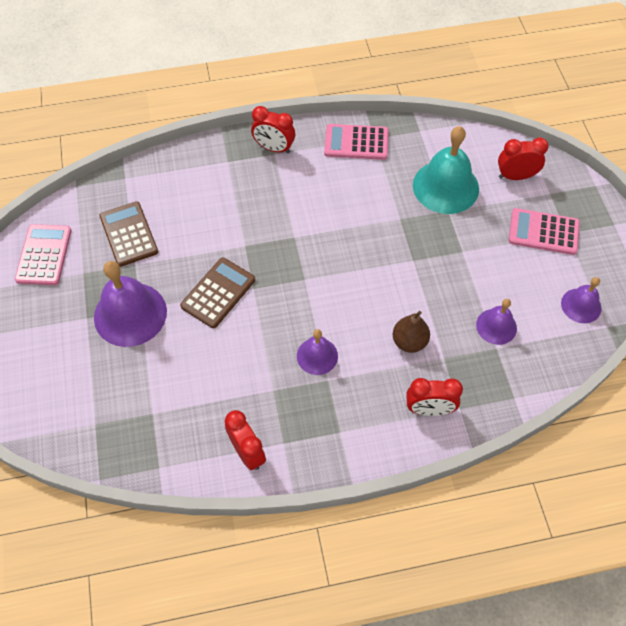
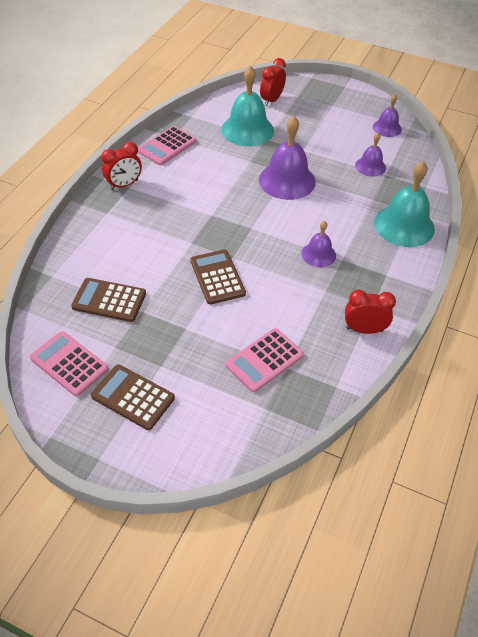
camera: 55 degrees left, 10 degrees down
purple bell [94,261,167,347] -> purple bell moved to [259,116,316,200]
brown pear [393,311,430,353] -> none
red clock [406,378,463,416] -> turquoise bell [374,161,435,247]
pink calculator [508,208,580,255] -> pink calculator moved to [226,328,304,392]
none -> brown calculator [91,364,175,430]

